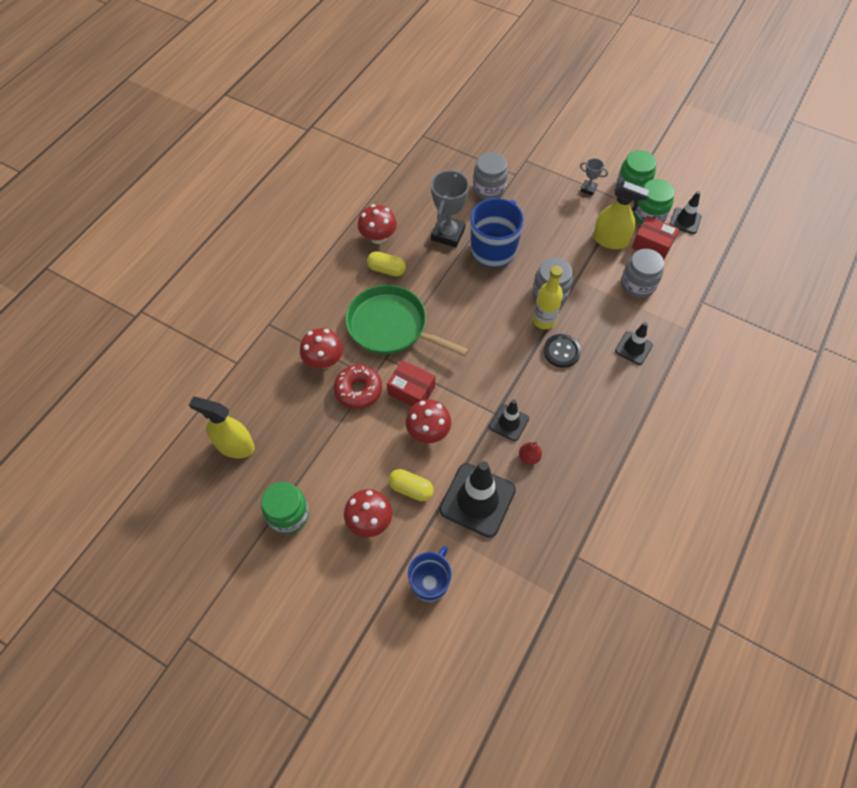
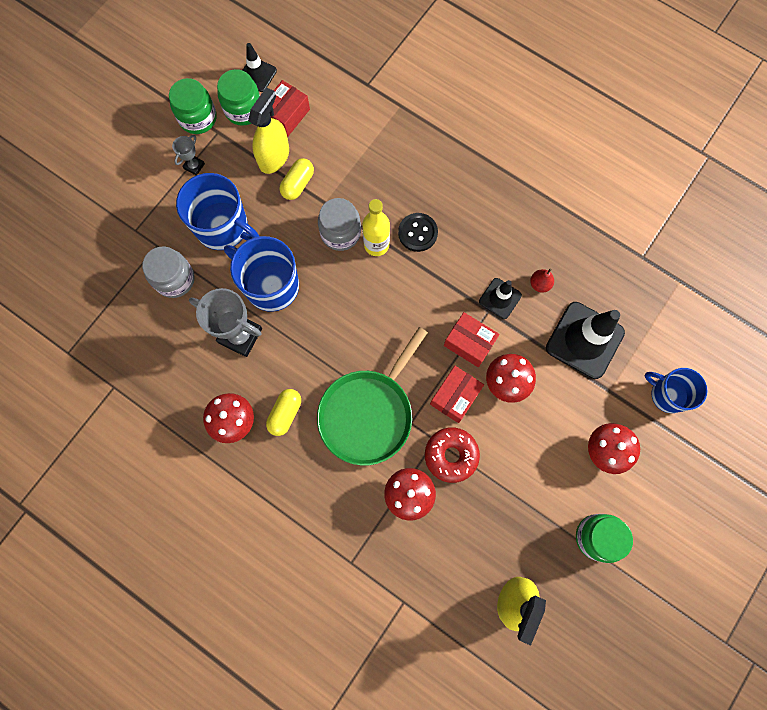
camera: 85 degrees left, 15 degrees up
yellow capsule [389,469,434,501] -> yellow capsule moved to [280,158,314,200]
black traffic cone [615,322,653,365] -> none
grey jar [621,249,664,298] -> none
none -> blue mug [176,173,259,250]
none -> red box [444,312,500,367]

